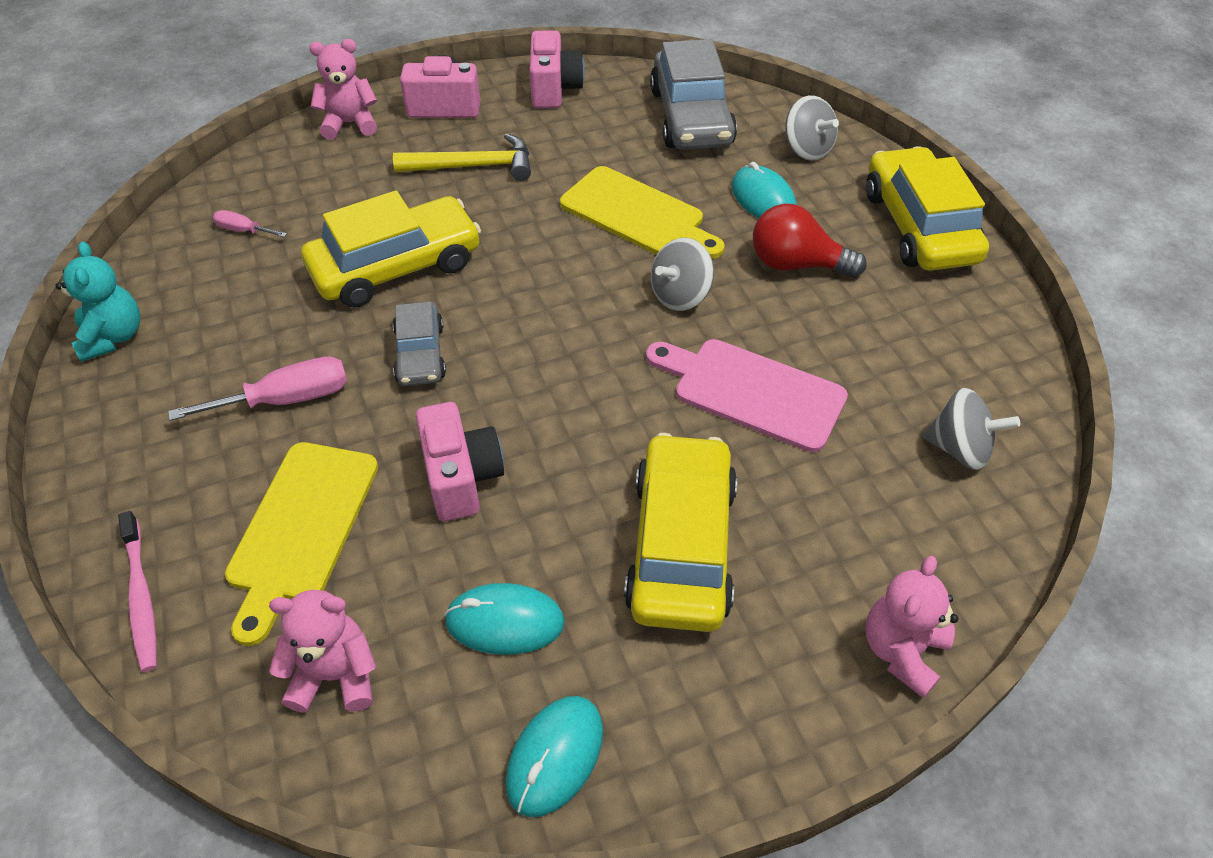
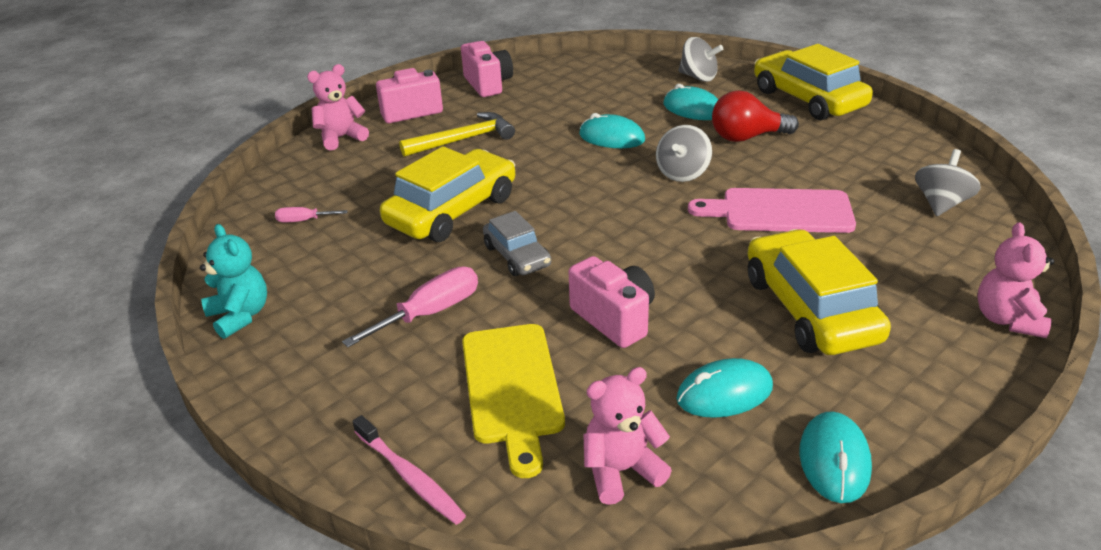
camera: 20 degrees left, 15 degrees down
yellow cutting board [560,166,725,259] -> turquoise mouse [579,113,645,148]
grey car [650,39,737,150] -> none
grey spinning top [922,388,1020,470] -> grey spinning top turned 60 degrees counterclockwise [915,149,981,216]

